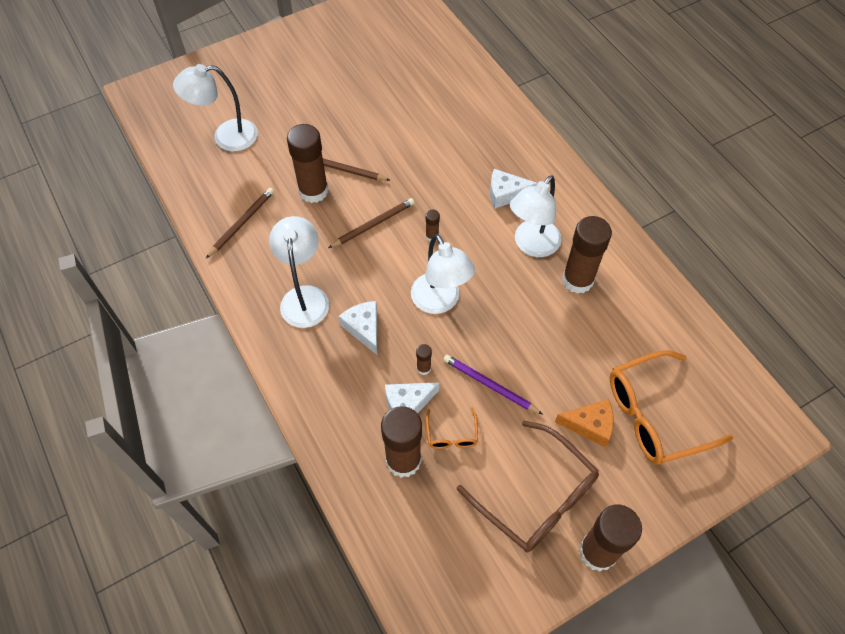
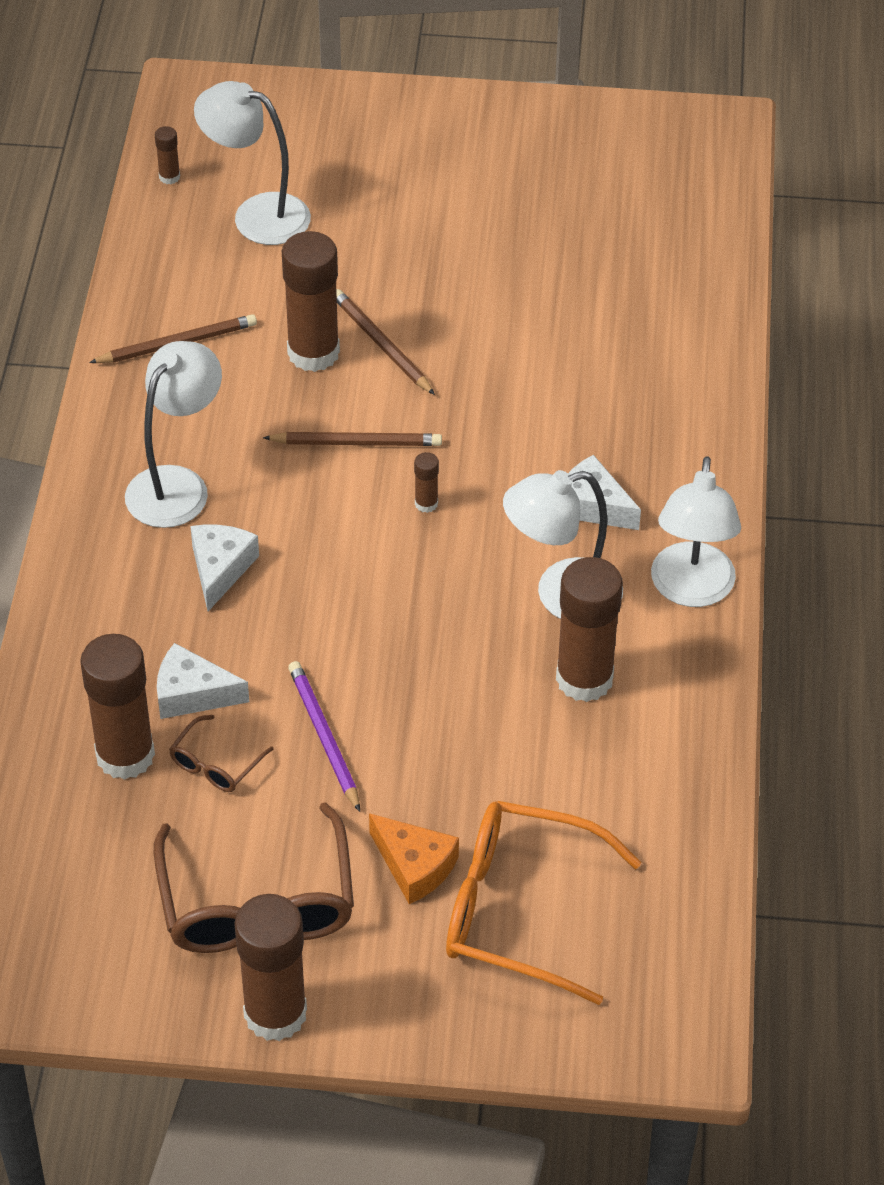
camera: 35 degrees right, 10 degrees down
white lamp [411,234,475,314] -> white lamp moved to [651,456,741,607]
brown glue stick [416,344,432,375] -> brown glue stick moved to [155,126,180,184]
orange glasses [426,407,478,449] -> brown glasses [169,715,274,792]

